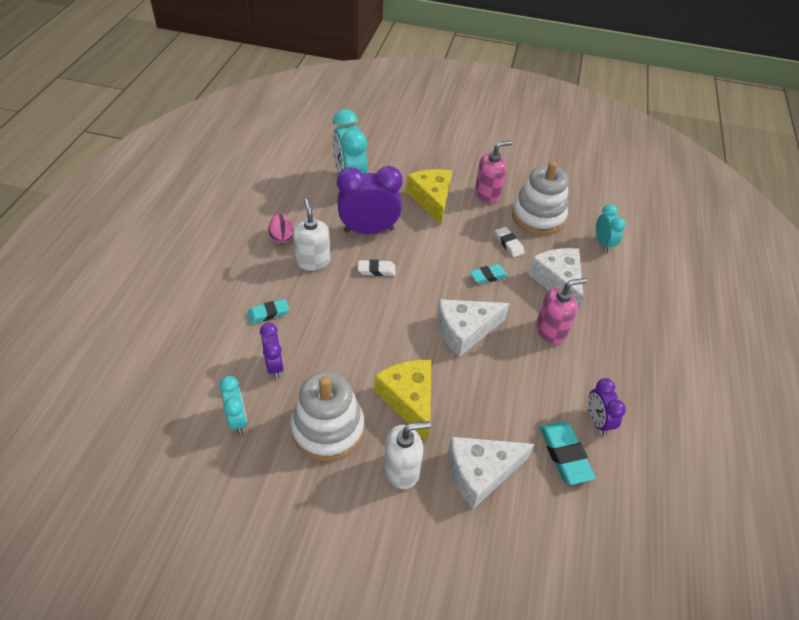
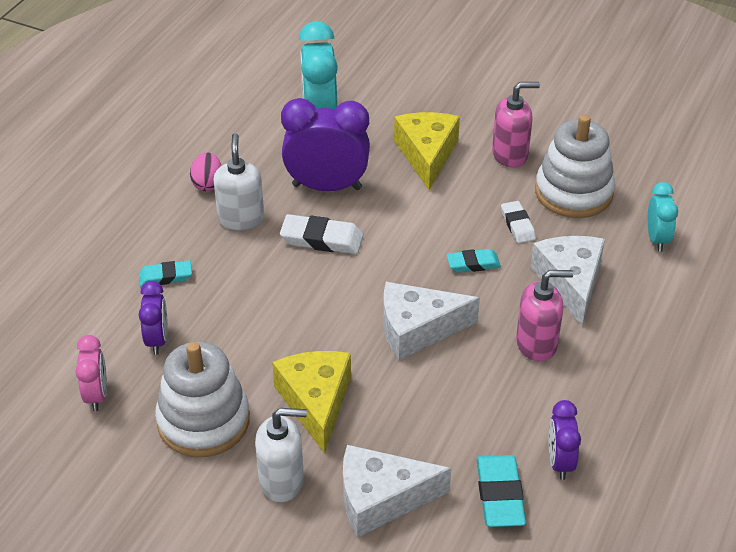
camera: 15 degrees right, 5 degrees down
turquoise clock [219,376,247,434] -> pink clock [75,335,107,411]
white eraser [358,260,396,276] -> white eraser [280,214,364,254], size x1.55

